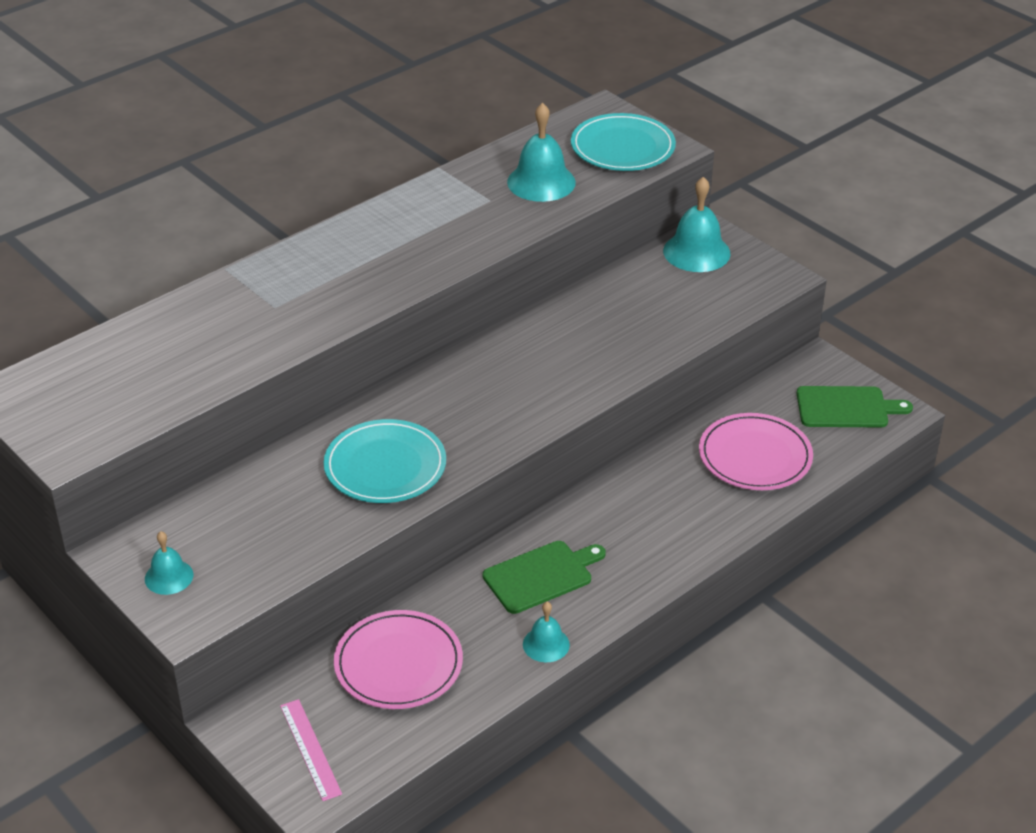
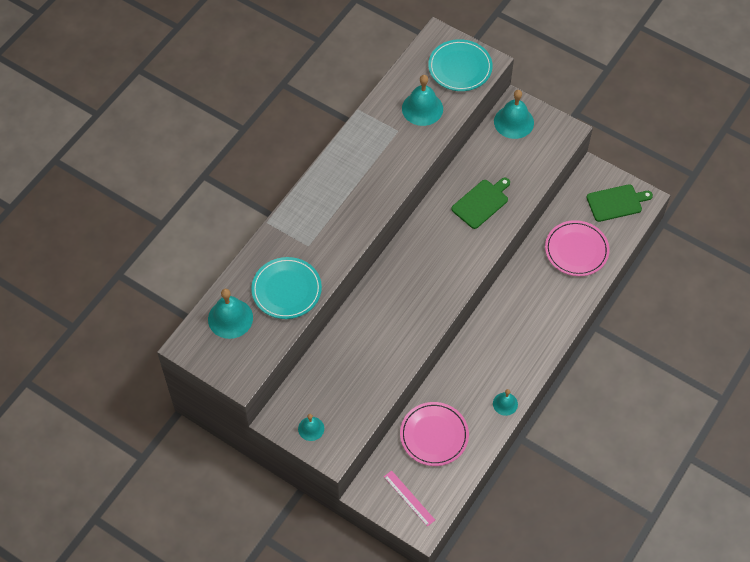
camera: 15 degrees left, 20 degrees up
turquoise plate [324,419,446,503] -> turquoise plate moved to [251,257,322,319]
green cutting board [483,541,606,614] -> green cutting board moved to [451,178,510,229]
none -> turquoise bell [208,289,253,339]

